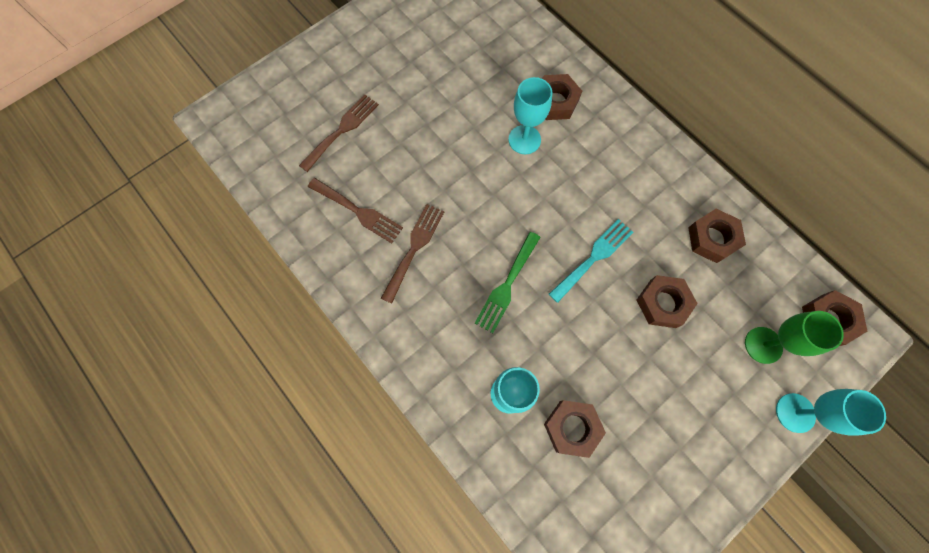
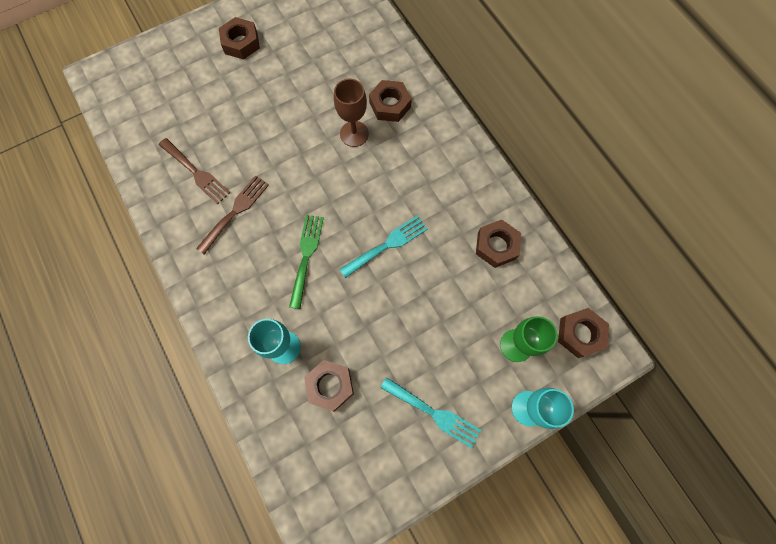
camera: 10 degrees right, 0 degrees up
brown fork [299,94,379,172] -> none
green fork [475,232,541,333] -> green fork turned 150 degrees clockwise [289,215,324,309]
turquoise goblet [508,77,552,154] -> brown goblet [334,79,369,147]
brown nut [636,275,698,328] -> brown nut moved to [219,17,260,59]
none -> turquoise fork [380,377,481,448]

